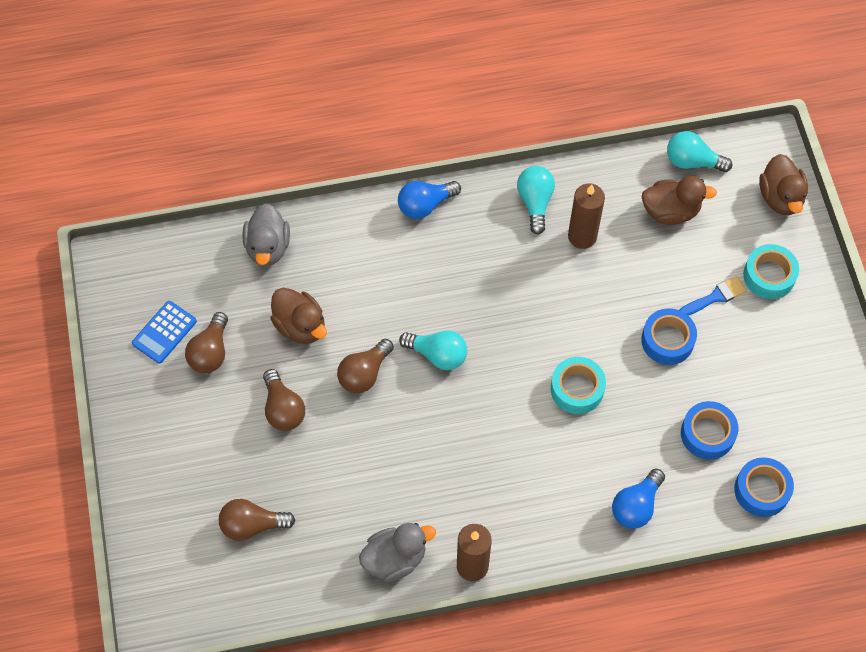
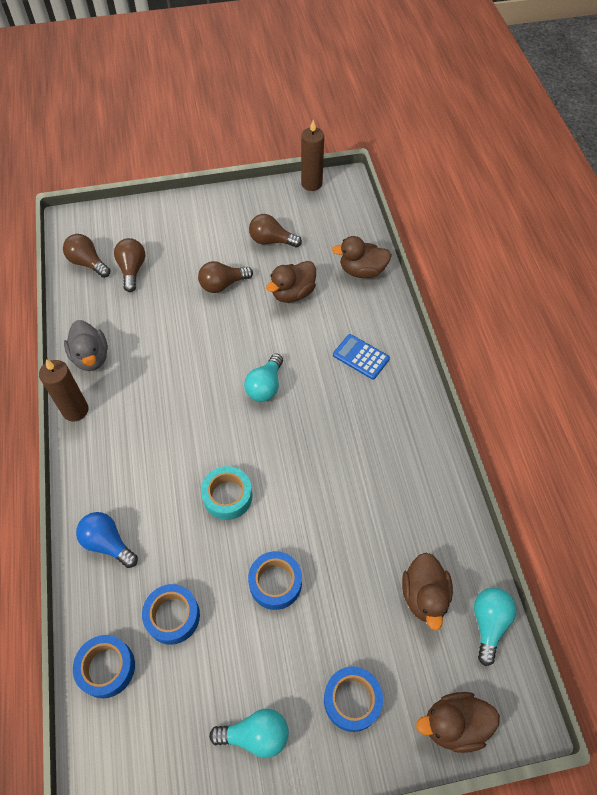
camera: 90 degrees right, 5 degrees down
blue calculator [132,301,197,364] -> blue calculator moved to [333,334,390,380]
grey duck [243,203,290,266] -> brown duck [332,236,392,278]
brown light bulb [337,339,394,393] -> brown light bulb moved to [63,234,110,278]
blue light bulb [398,181,461,219] -> none
turquoise light bulb [517,166,555,235] -> turquoise light bulb moved to [209,709,289,758]
brown candle [568,183,605,249] -> brown candle moved to [301,120,324,191]
blue brush [679,276,747,316] -> none
turquoise tape [743,244,799,299] -> blue tape [324,666,383,732]

